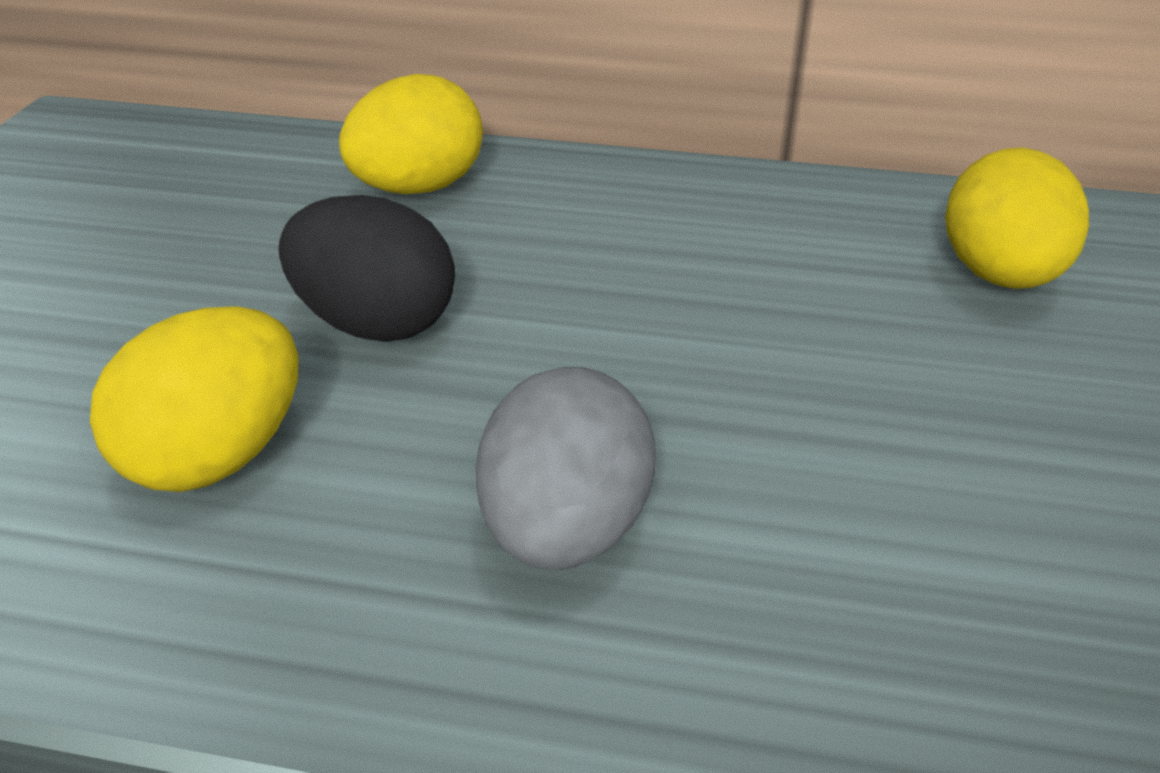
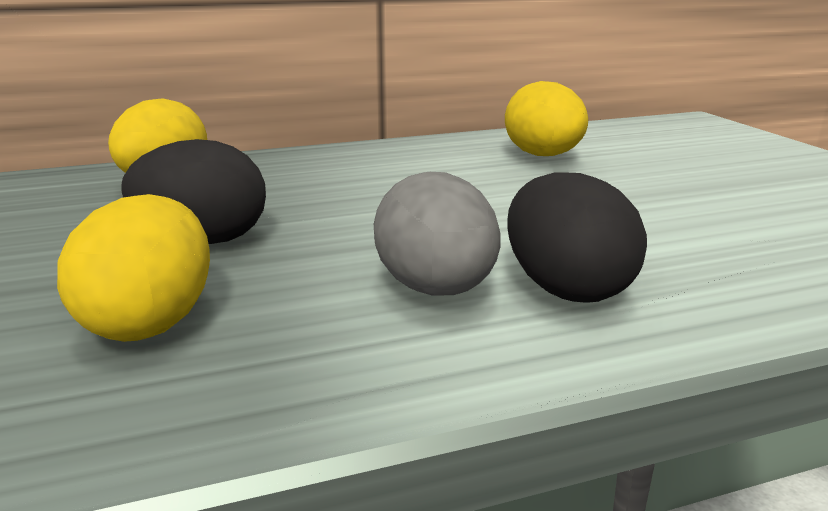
camera: 30 degrees left, 15 degrees down
none -> black egg [507,172,647,303]

